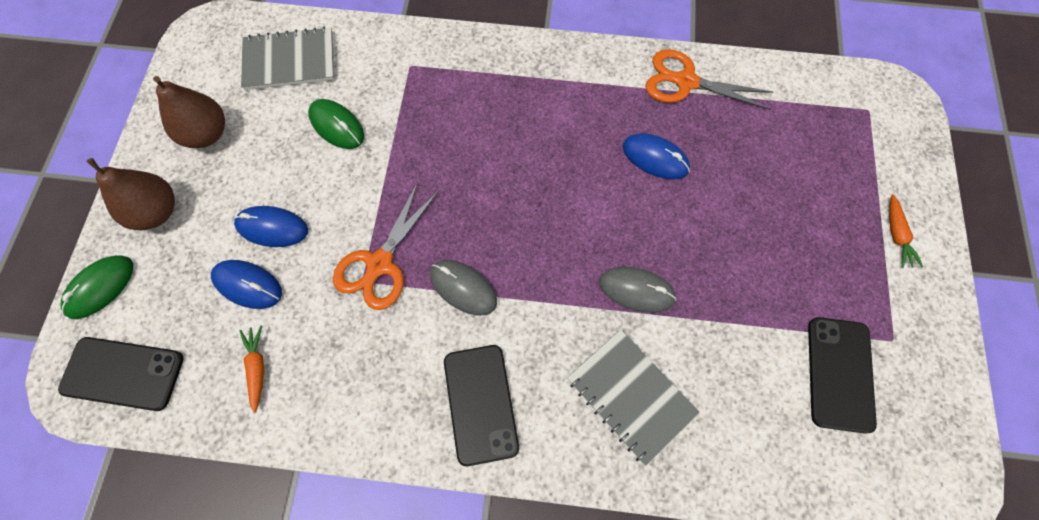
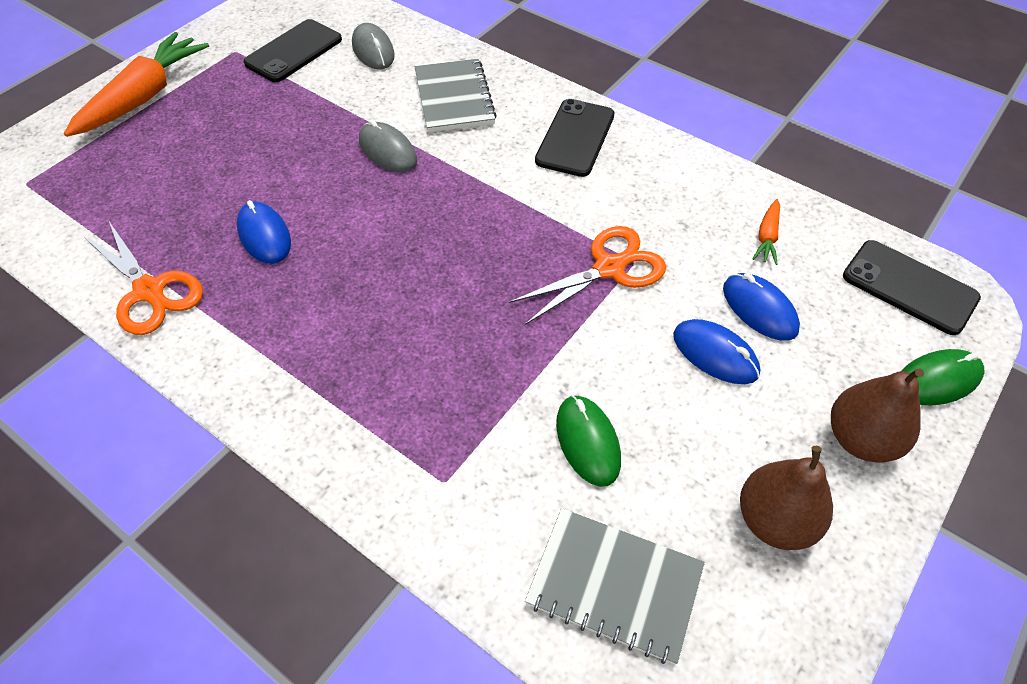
camera: 150 degrees left, 15 degrees down
grey mouse [430,260,497,315] -> grey mouse moved to [352,23,395,70]
orange carrot [889,194,923,268] -> orange carrot [64,32,209,137], size x2.24

